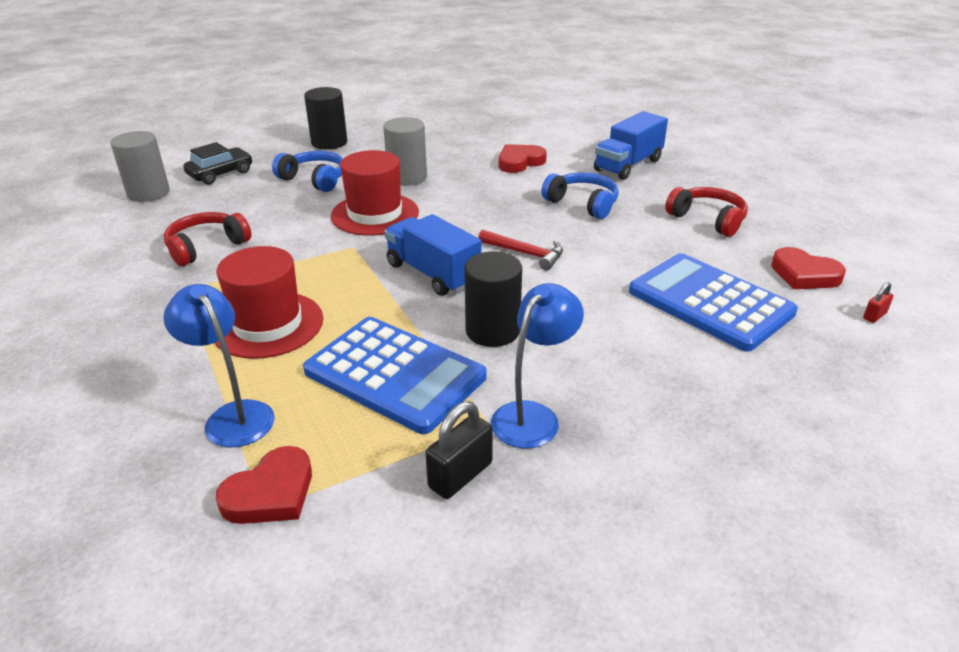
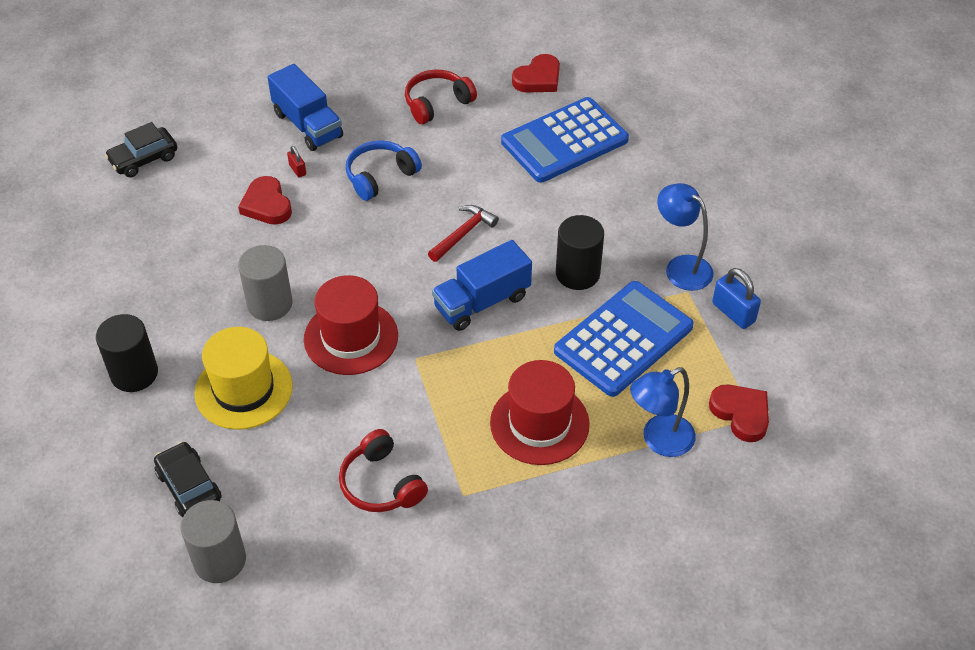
camera: 80 degrees left, 15 degrees up
blue headphones [272,151,343,192] -> yellow hat [194,327,293,430]
black padlock [425,402,493,499] -> blue padlock [712,268,761,329]
red padlock [863,282,894,323] -> red padlock moved to [287,146,306,177]
none -> black car [105,122,177,177]

